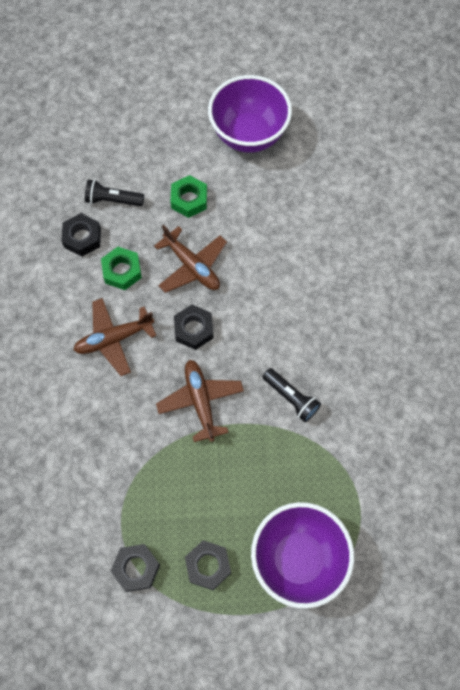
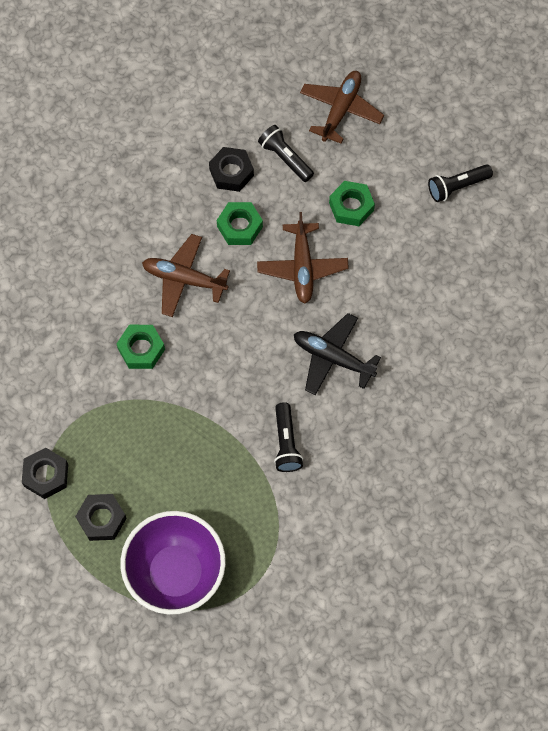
camera: 40 degrees right, 0 degrees up
brown plane [156,360,244,442] -> brown plane moved to [300,71,384,144]
black nut [174,305,214,350] -> none
purple bowl [208,75,292,153] -> black flashlight [428,164,493,202]
none -> green nut [116,325,165,369]
none -> black plane [294,313,381,395]

